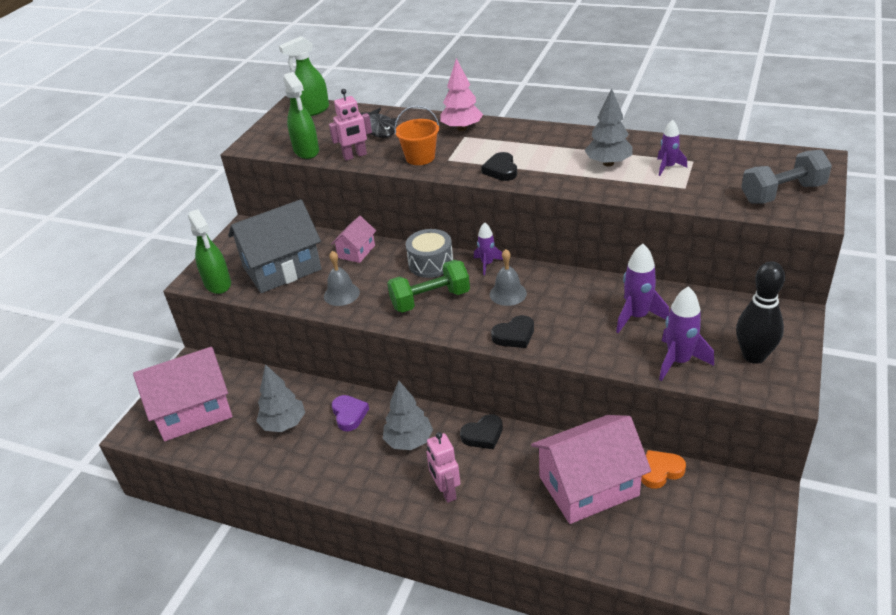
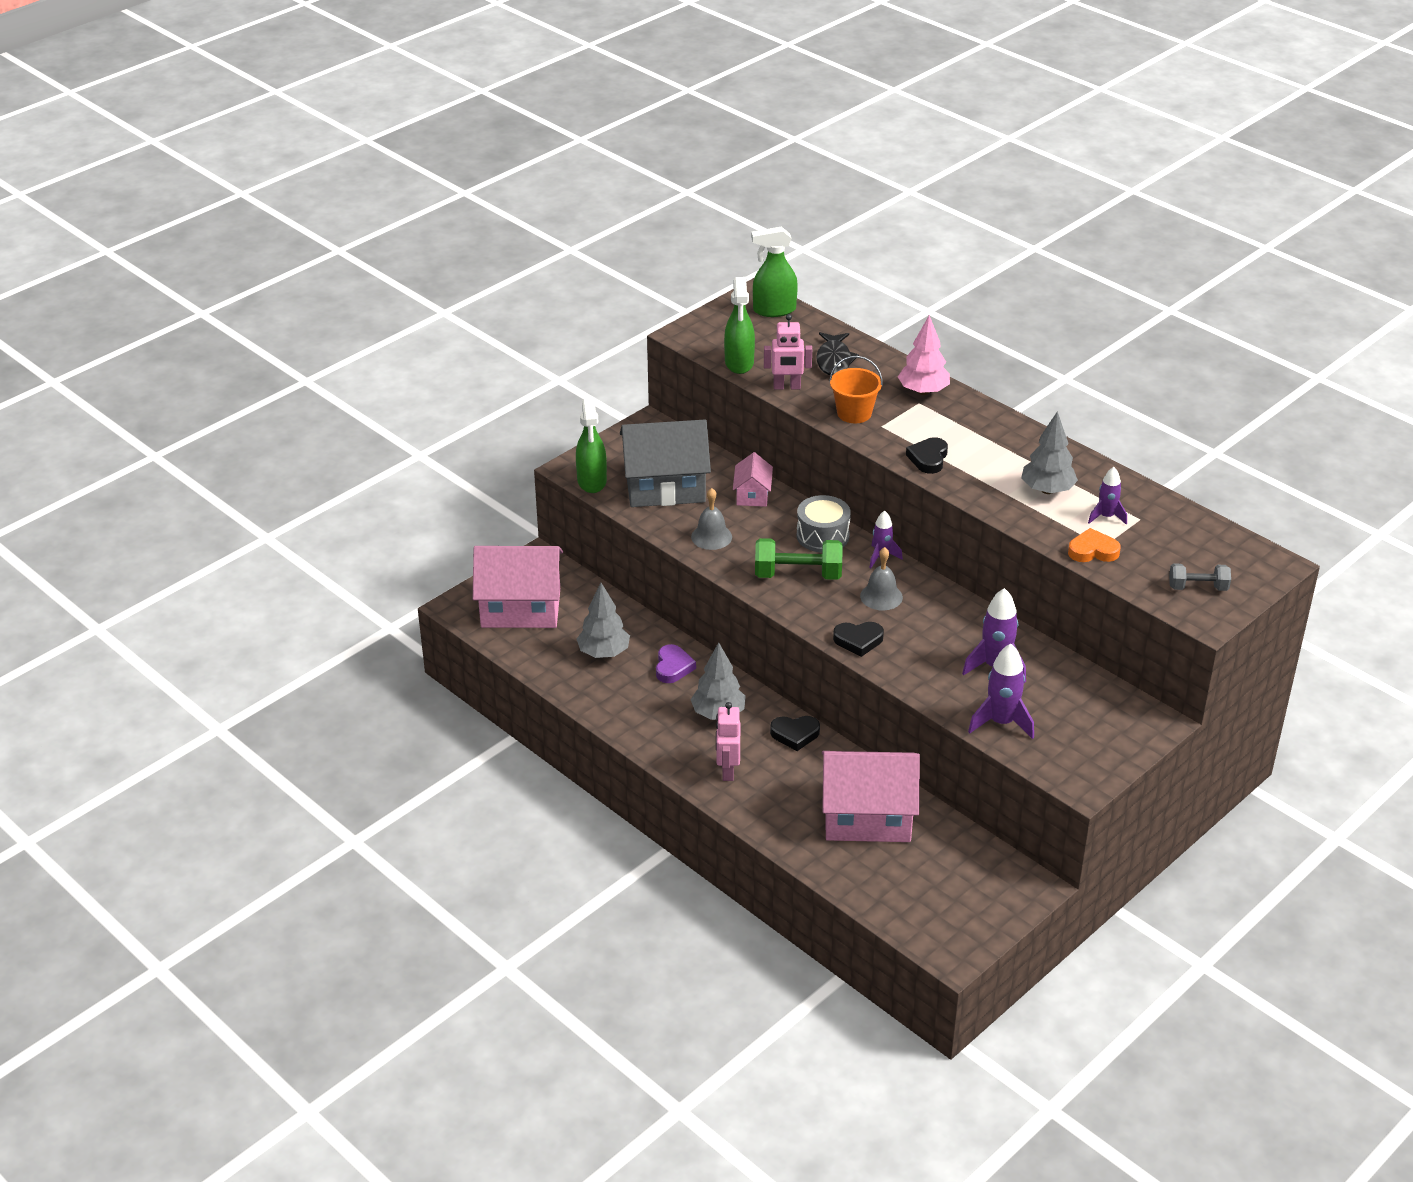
camera: 20 degrees right, 0 degrees up
pink house [331,216,376,263] -> pink house turned 45 degrees counterclockwise [733,452,773,507]
orange heart [641,450,686,489] -> orange heart moved to [1068,528,1121,562]
black bowling pin [736,261,785,364] -> none
grey dumbbell [741,150,832,204] -> grey dumbbell [1169,563,1231,591], size x0.61

